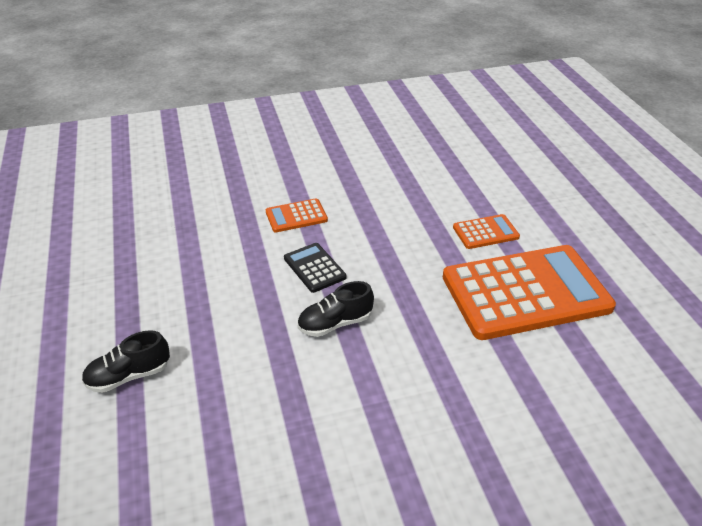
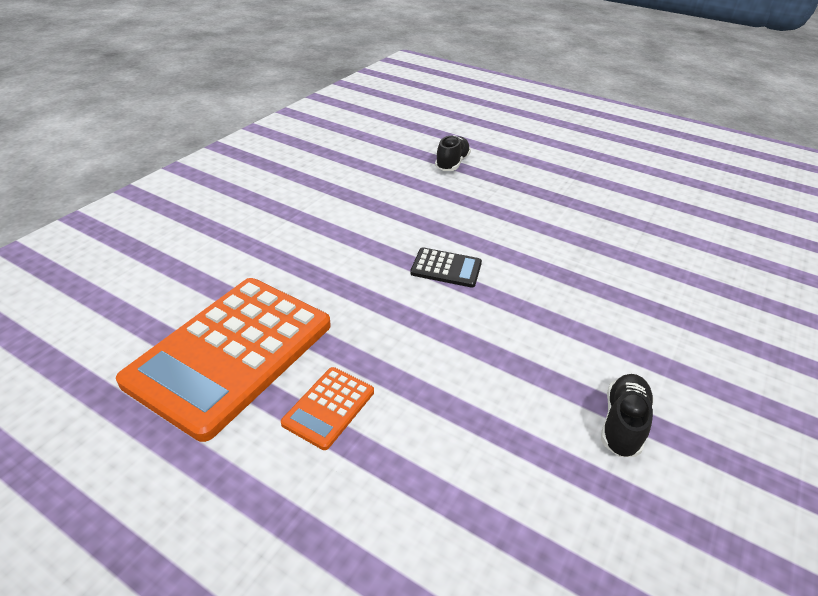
camera: 135 degrees right, 0 degrees up
orange calculator [266,198,328,232] -> none
black shoe [297,281,374,337] -> black shoe moved to [601,374,654,457]

